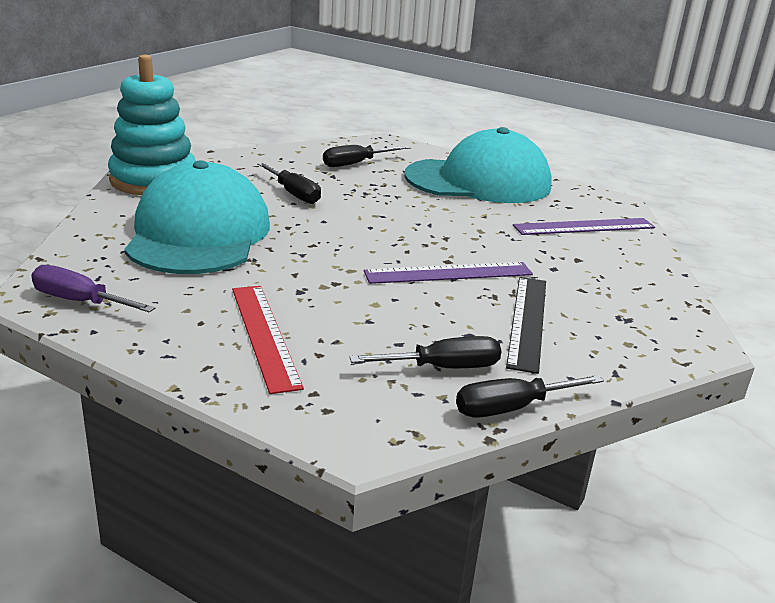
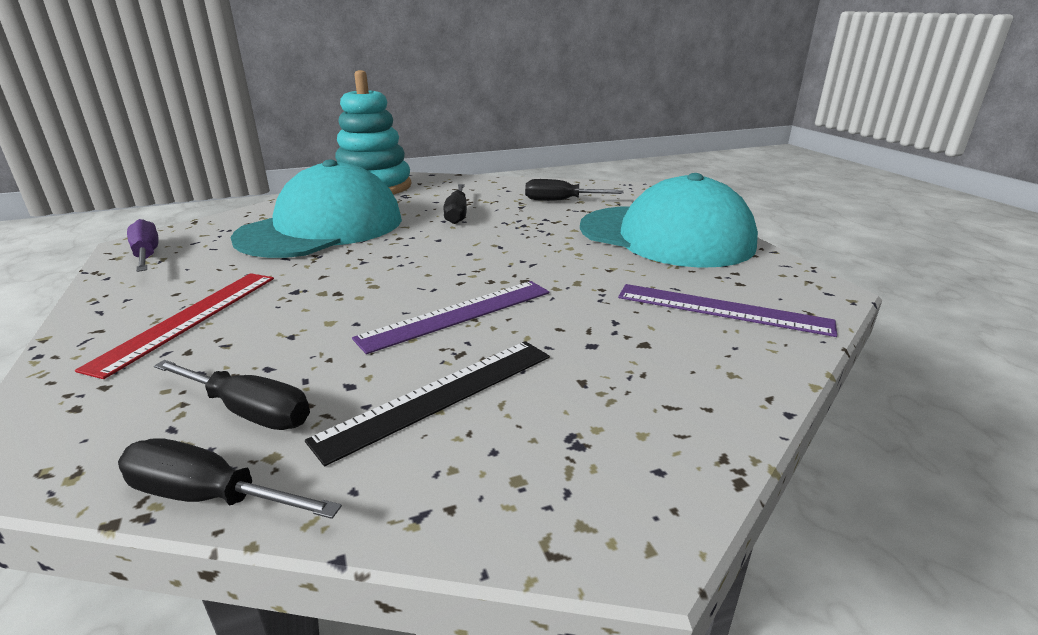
camera: 40 degrees right, 0 degrees up
purple ruler [364,262,533,284] -> purple ruler turned 60 degrees counterclockwise [352,281,549,354]

